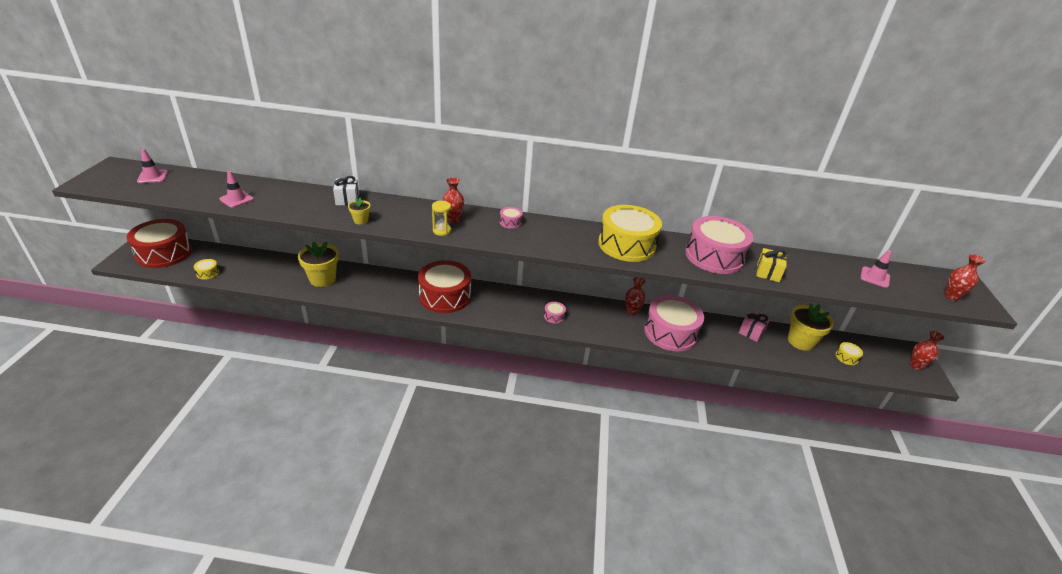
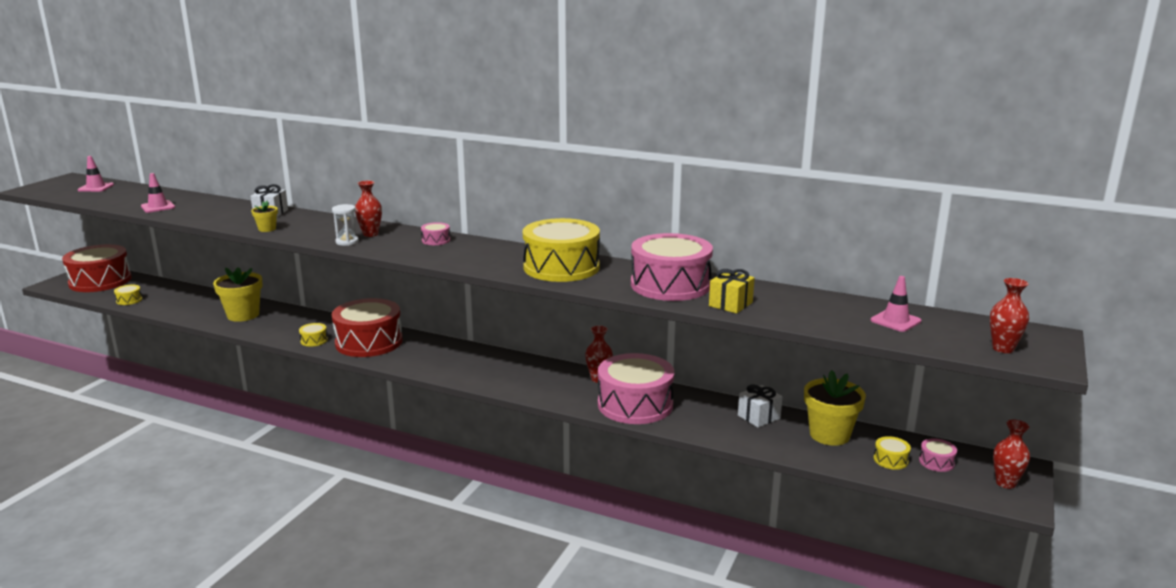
camera: 20 degrees right, 15 degrees down
yellow hourglass [432,201,451,236] -> white hourglass [332,204,359,246]
pink drum [544,302,566,324] -> pink drum moved to [919,438,957,472]
pink gift [739,310,770,342] -> white gift [738,385,783,428]
none -> yellow drum [299,323,328,346]

